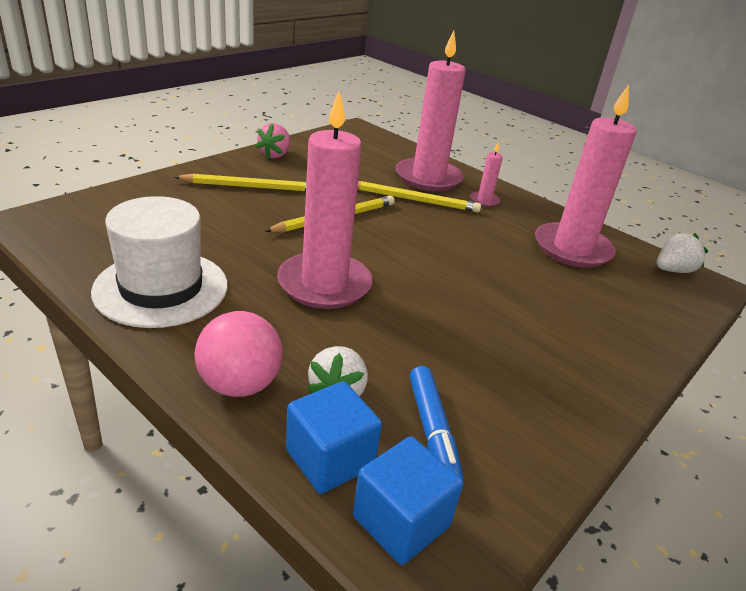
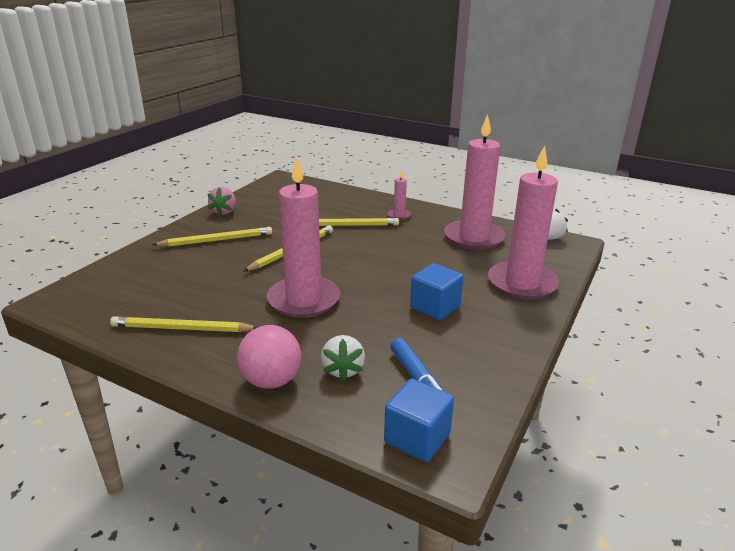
camera: 10 degrees left, 5 degrees down
white hat [91,196,228,328] -> yellow pencil [110,316,258,332]
blue cube [286,381,382,494] -> blue cube moved to [410,263,463,320]
pink candle [396,31,466,192] -> pink candle moved to [488,145,559,300]

